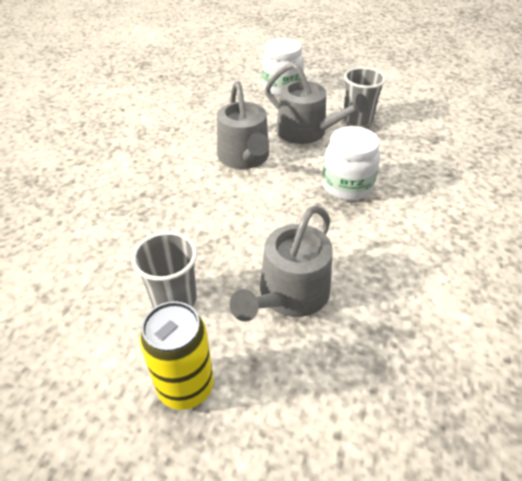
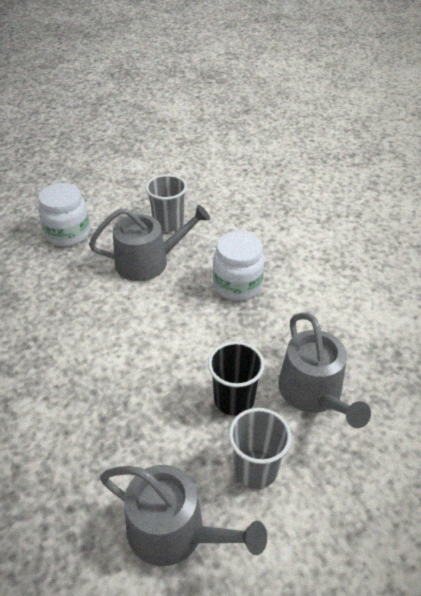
camera: 50 degrees left, 0 degrees up
yellow can [140,301,214,410] -> none
grey watering can [217,81,269,169] -> grey watering can moved to [100,465,267,566]
none -> black cup [208,341,265,416]

